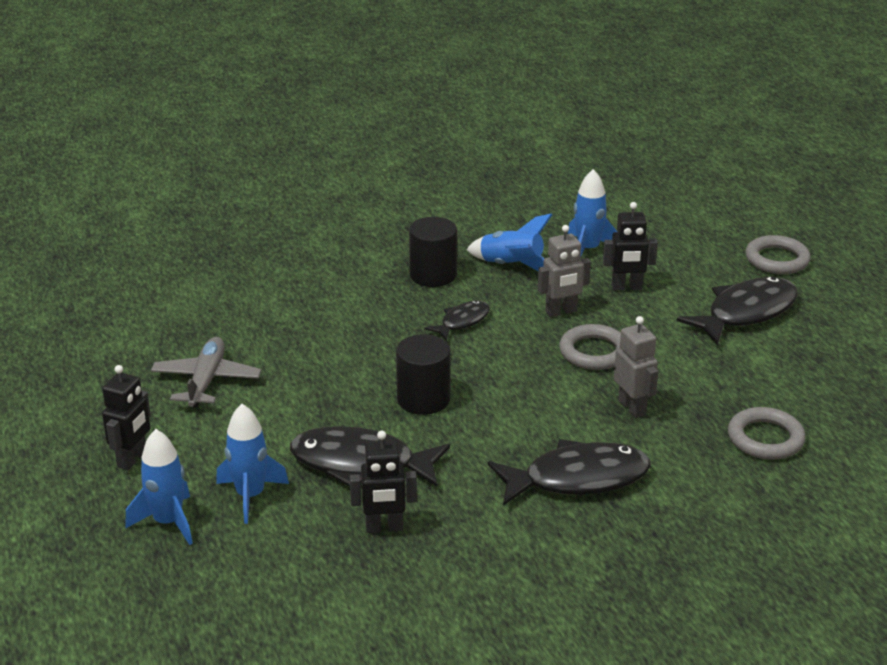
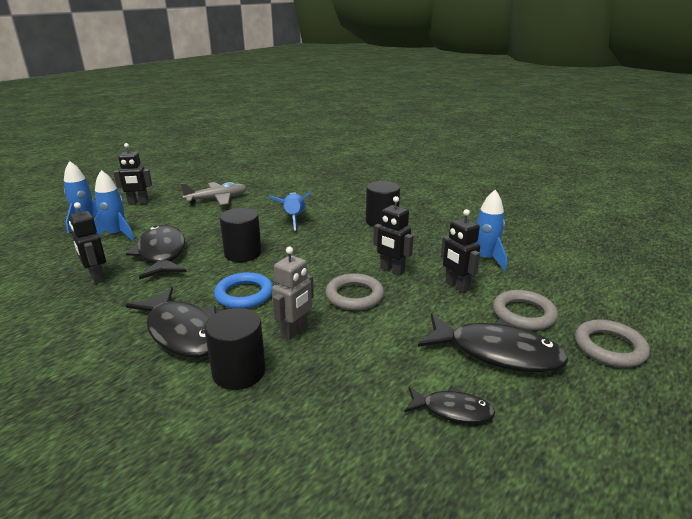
camera: 60 degrees right, 5 degrees down
black fish [424,301,490,341] -> black fish moved to [404,386,495,424]
blue rocket [466,214,552,271] -> blue rocket moved to [269,191,312,231]
grey robot [538,225,591,317] -> black robot [373,196,414,276]
grey ring [728,407,806,460] -> grey ring moved to [493,290,558,330]
none -> black cylinder [204,308,266,390]
none -> blue ring [214,272,273,309]

